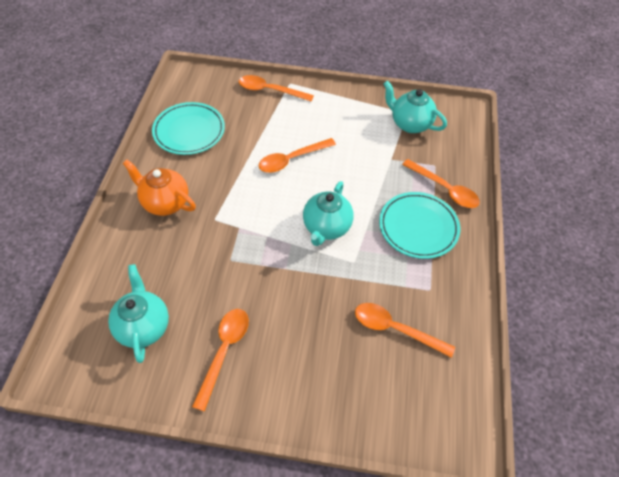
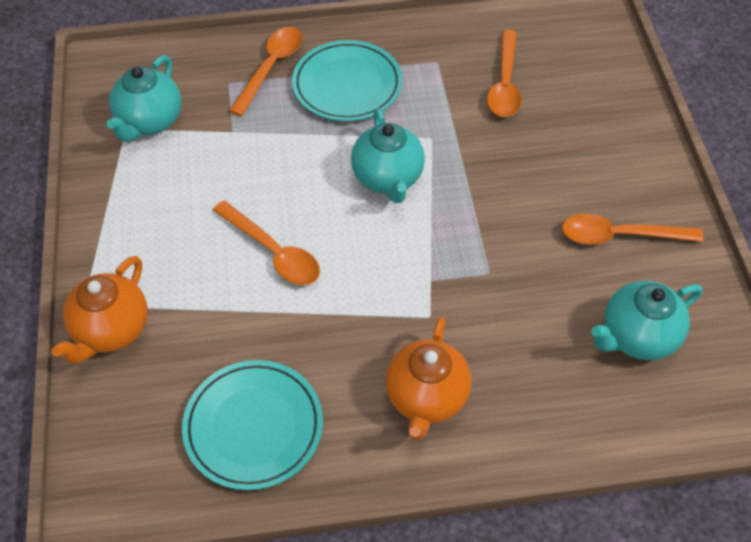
camera: 105 degrees left, 0 degrees up
orange spoon [239,75,314,102] -> orange teapot [52,256,148,364]
turquoise teapot [303,181,354,246] -> turquoise teapot turned 75 degrees clockwise [351,108,425,203]

